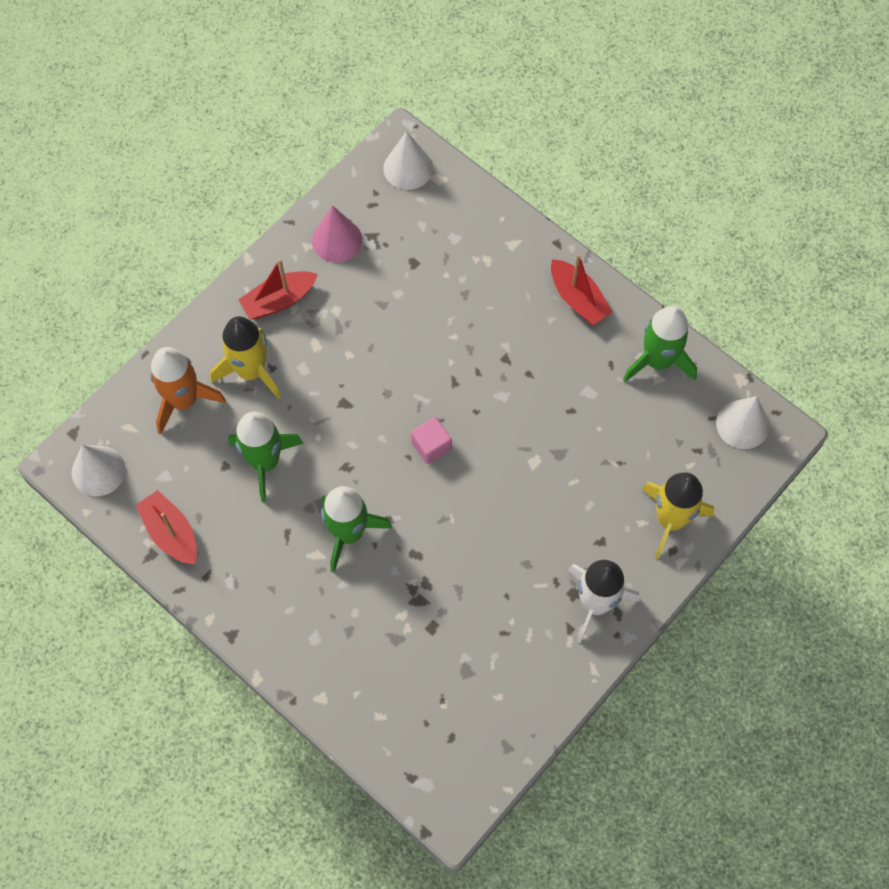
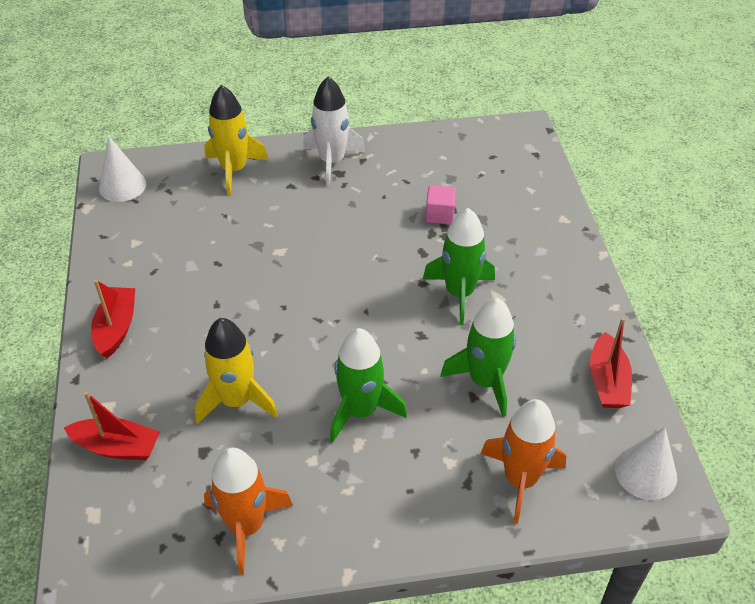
camera: 140 degrees left, 20 degrees down
yellow rocket [210,316,281,399] -> yellow rocket moved to [195,318,278,424]
red boat [238,259,318,319] -> red boat moved to [64,391,160,460]
pink cone [312,205,362,263] -> orange rocket [204,448,293,574]
white cone [383,131,433,190] -> none
pink cube [411,417,452,464] -> pink cube moved to [426,185,456,224]
green rocket [623,306,697,382] -> green rocket moved to [330,328,407,443]

